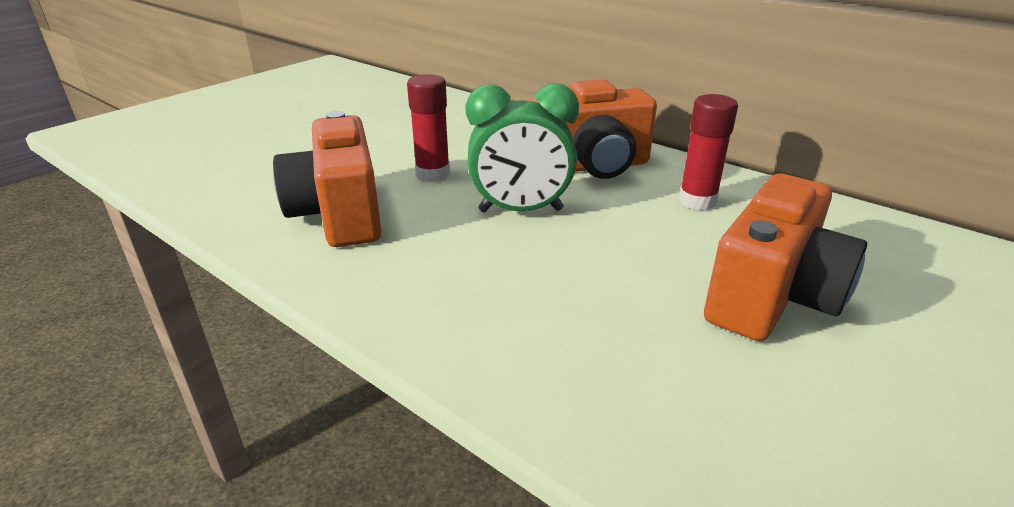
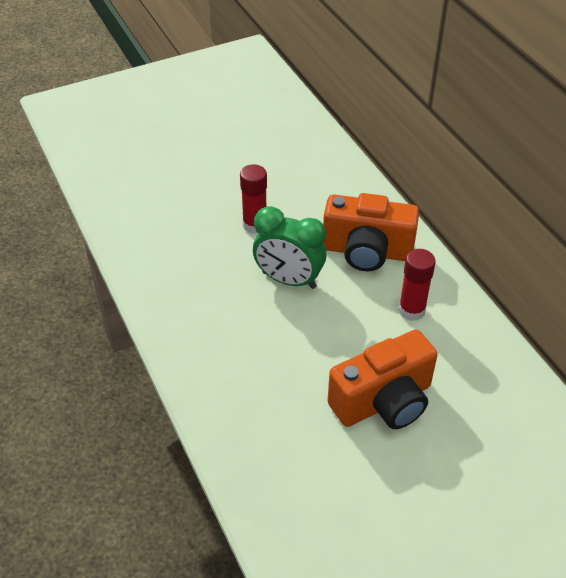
camera: 25 degrees right, 15 degrees up
orange camera [273,111,381,247] -> none

